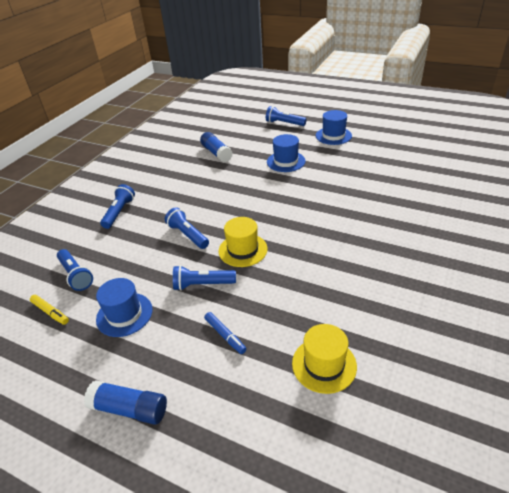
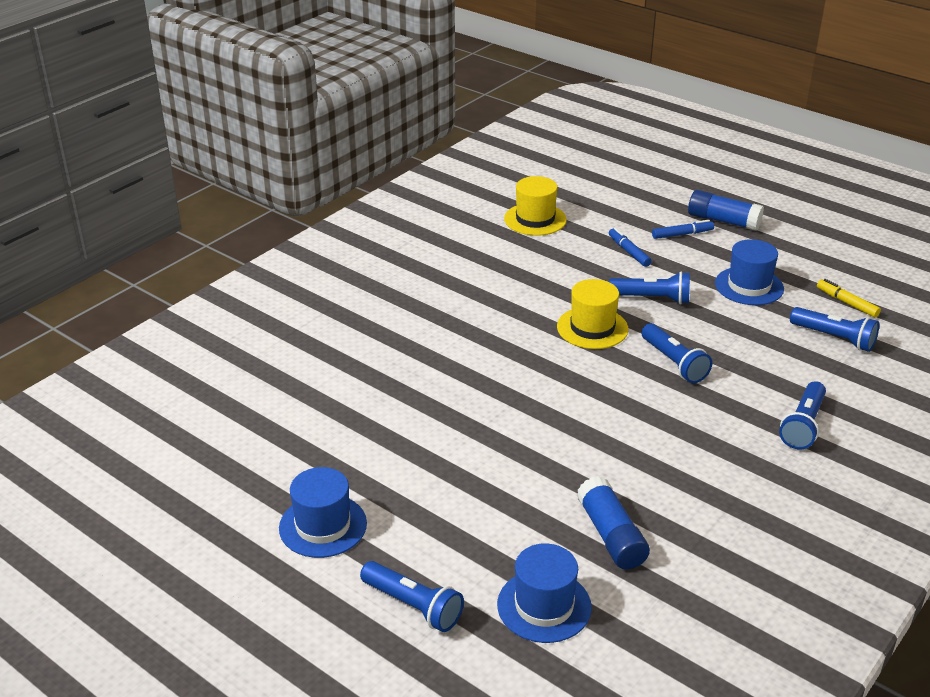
camera: 170 degrees left, 5 degrees down
blue flashlight [57,249,93,291] -> blue flashlight turned 150 degrees clockwise [790,307,879,352]
blue hat [267,134,306,172] -> blue hat moved to [497,544,592,643]
none -> blue marker [652,220,714,239]

